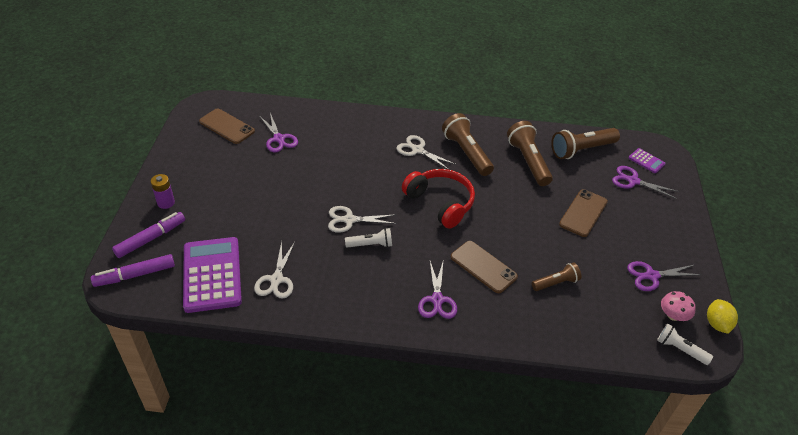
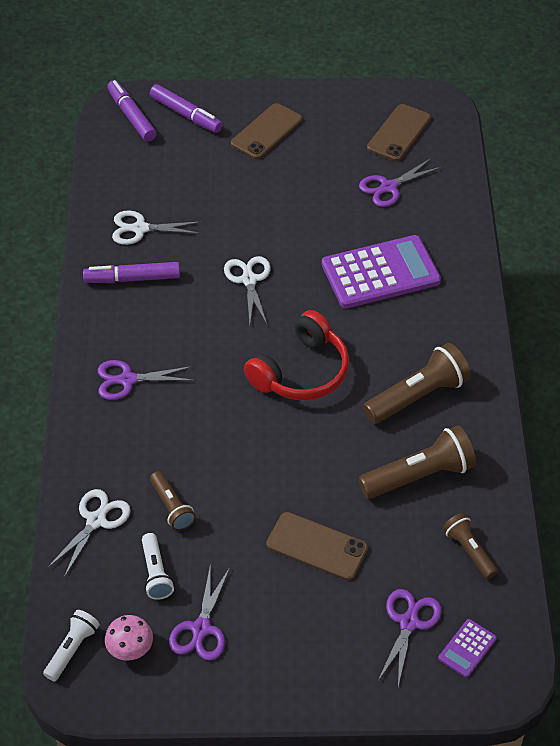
camera: 85 degrees right, 5 degrees up
purple battery [151,174,175,209] -> none
purple calculator [183,237,242,313] -> purple calculator moved to [322,235,441,309]
white flashlight [345,228,392,248] -> white flashlight moved to [142,533,174,600]
white scissors [396,135,455,170] -> white scissors moved to [47,489,131,577]
brown phone [451,241,518,293] -> brown phone moved to [231,103,302,159]
brown flashlight [551,128,620,159] -> brown flashlight [443,513,498,579], size x0.58
purple scissors [627,261,702,291] -> purple scissors turned 150 degrees counterclockwise [169,567,230,661]
yellow lemon [707,299,738,334] -> none
none -> purple marker [83,262,180,283]

